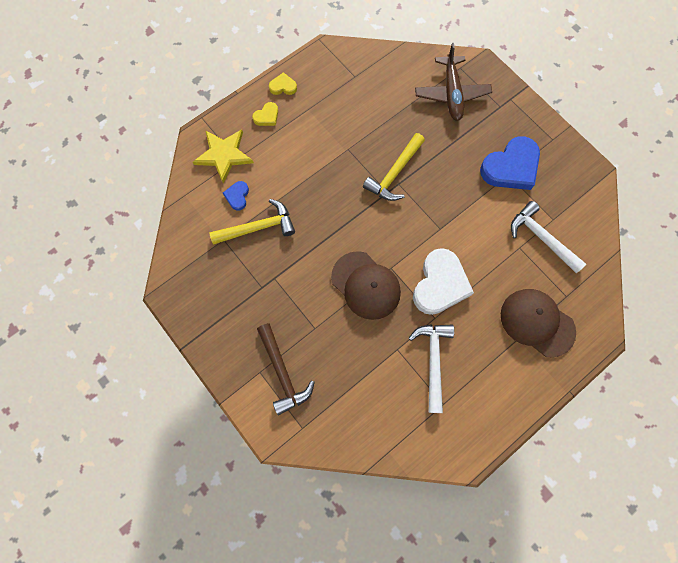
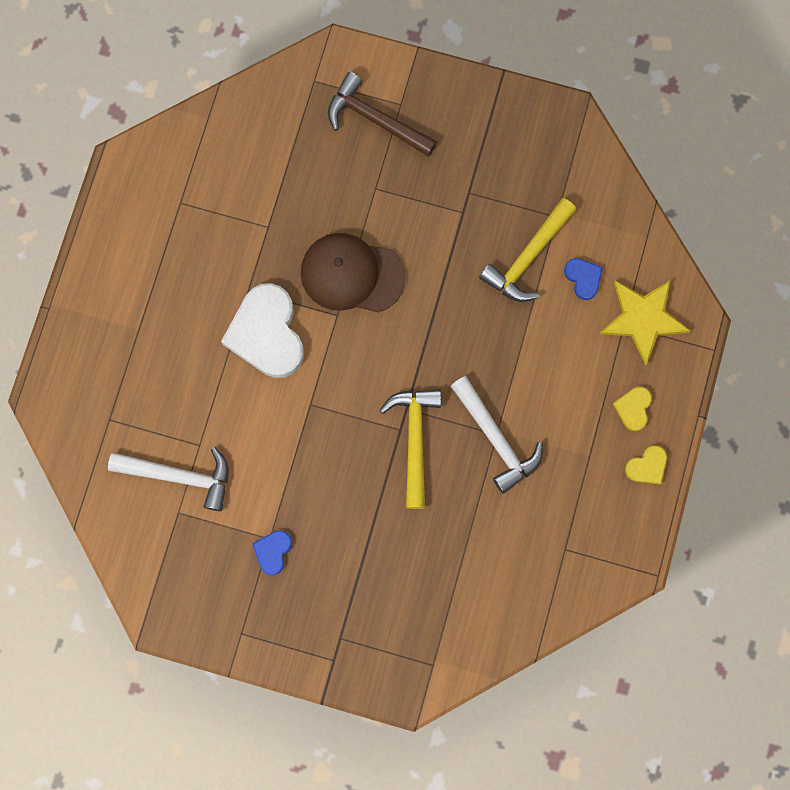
camera: 145 degrees right, 5 degrees up
white hammer [409,324,454,413] -> white hammer moved to [451,376,543,494]
brown plane [415,43,492,121] -> none
blue heart [480,136,540,190] -> blue heart [252,530,292,575], size x0.47
brown cap [501,289,576,357] -> none

